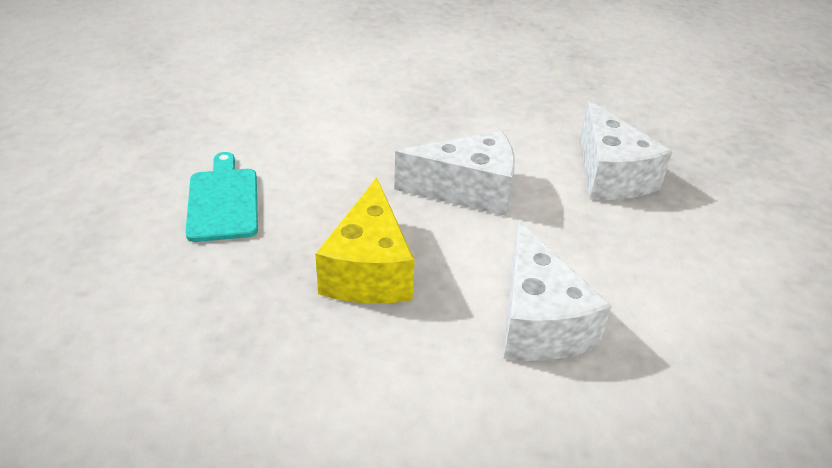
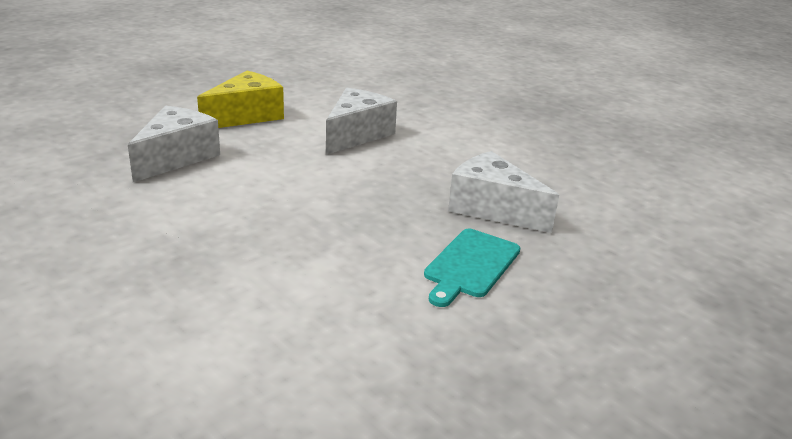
camera: 140 degrees left, 10 degrees down
yellow cheese [315,177,415,304] -> yellow cheese moved to [197,71,284,128]
white cheese [394,130,515,216] -> white cheese moved to [448,151,559,233]

